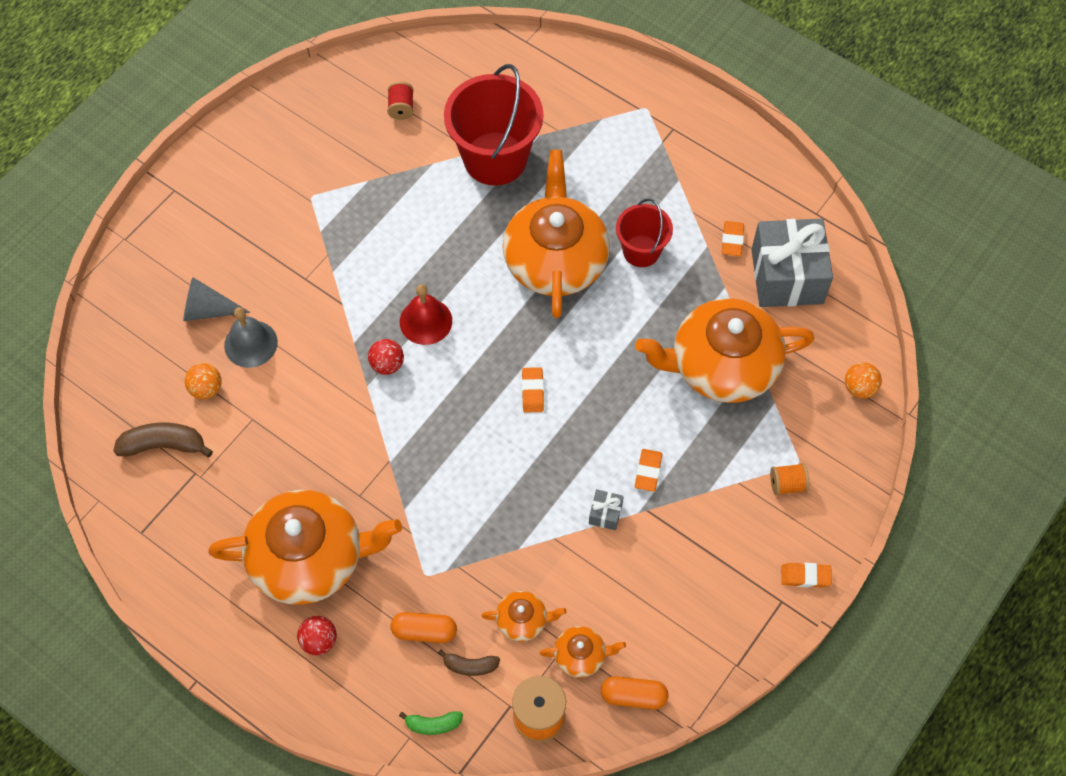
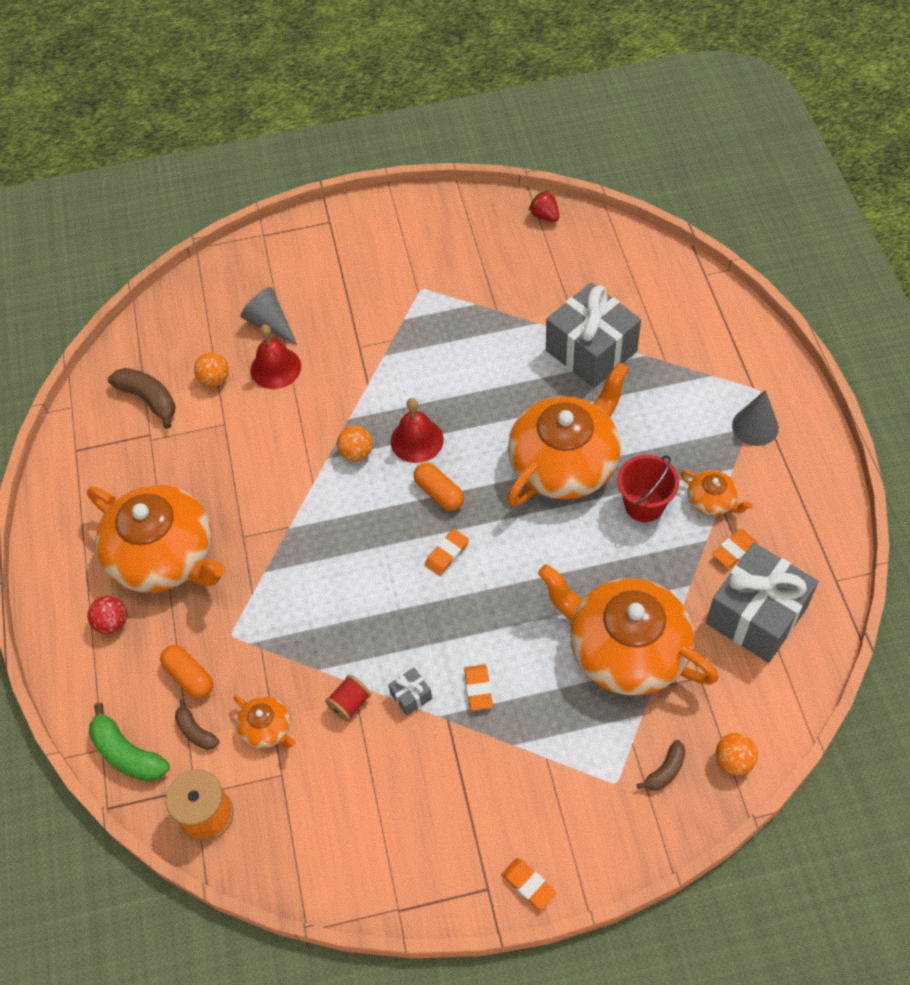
camera: 45 degrees right, 5 degrees down
grey bell [224,307,278,368] -> red bell [250,325,301,389]
red ball [368,339,404,375] -> orange ball [337,426,373,461]
red spool [387,81,414,120] -> red spool moved to [325,675,371,721]
green banana [399,711,463,735] -> green banana [89,703,170,782], size x1.67
red bucket [444,64,543,186] -> grey gift [546,283,641,388]
orange teapot [540,626,626,678] -> orange teapot moved to [680,470,753,516]
orange capsule [601,676,669,709] -> orange capsule moved to [414,463,464,511]
orange eraser [635,449,663,492] -> orange eraser turned 60 degrees counterclockwise [464,664,493,711]
orange spool [770,463,809,496] -> none
none -> red strawberry [529,190,560,222]
none -> brown banana [637,740,686,791]
none -> grey cone [732,390,779,446]

